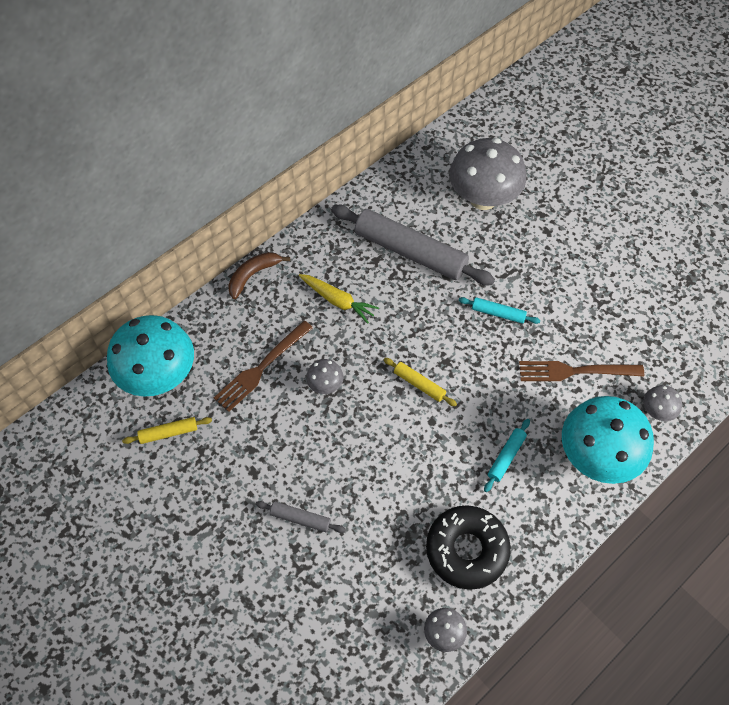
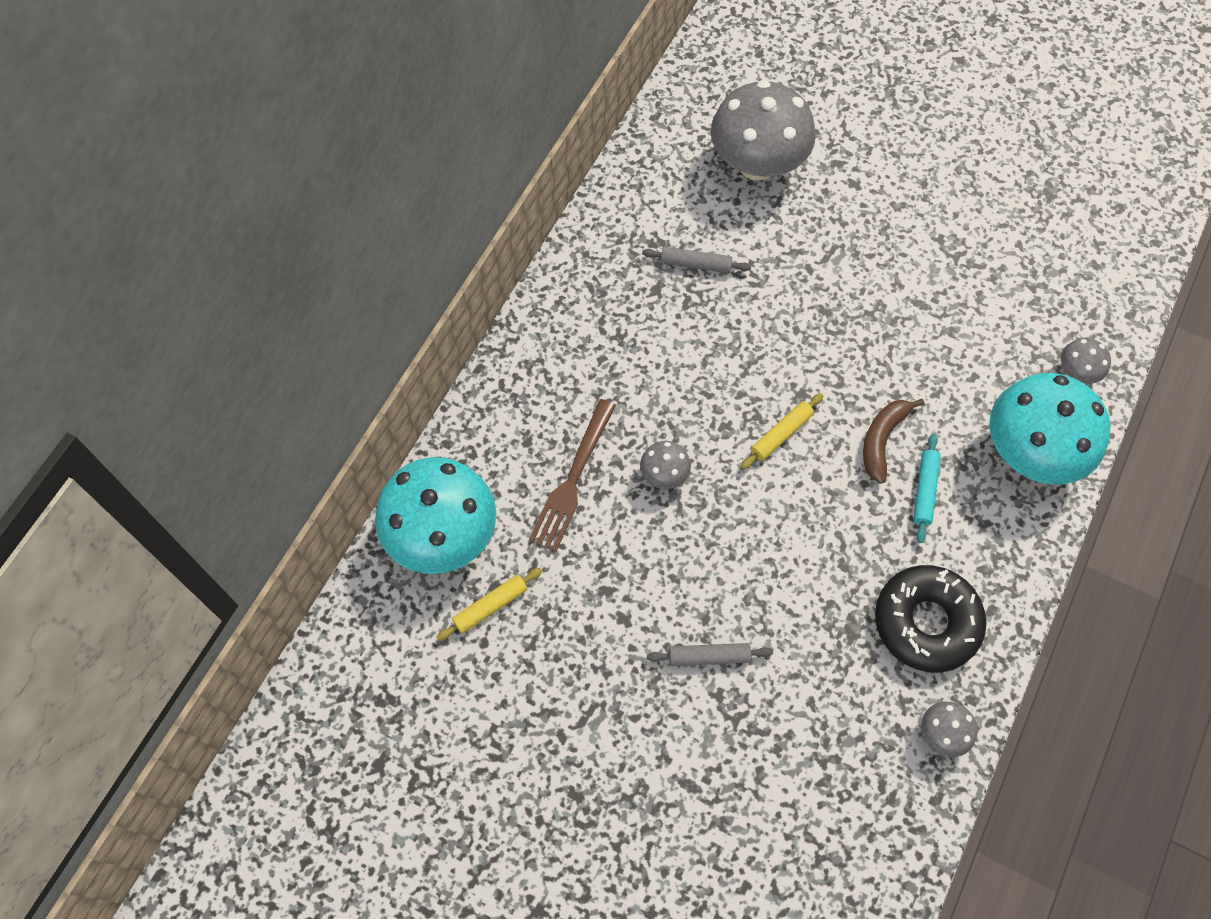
camera: 20 degrees left, 5 degrees up
brown banana [228,252,290,299] -> brown banana moved to [863,399,925,484]
yellow carrot [298,274,379,324] -> none
grey rolling pin [331,205,495,285] -> grey rolling pin [642,247,751,273], size x0.44
yellow rolling pin [384,358,457,406] -> yellow rolling pin turned 60 degrees counterclockwise [741,393,823,470]
turquoise rolling pin [458,297,541,324] -> none
brown fork [519,361,644,381] -> none

